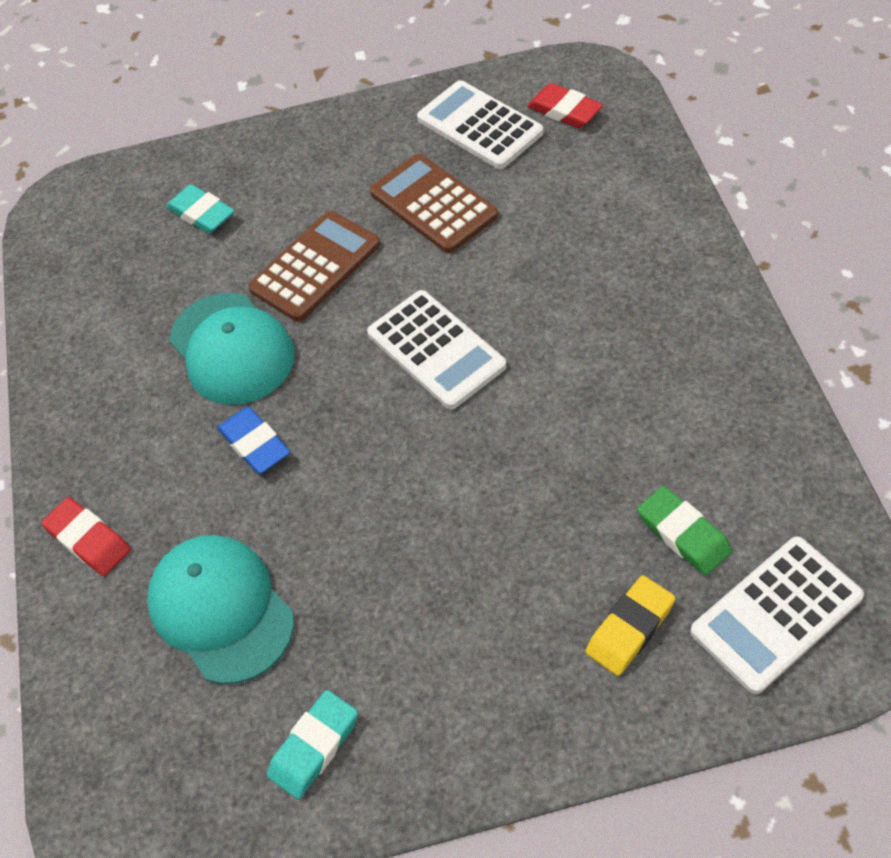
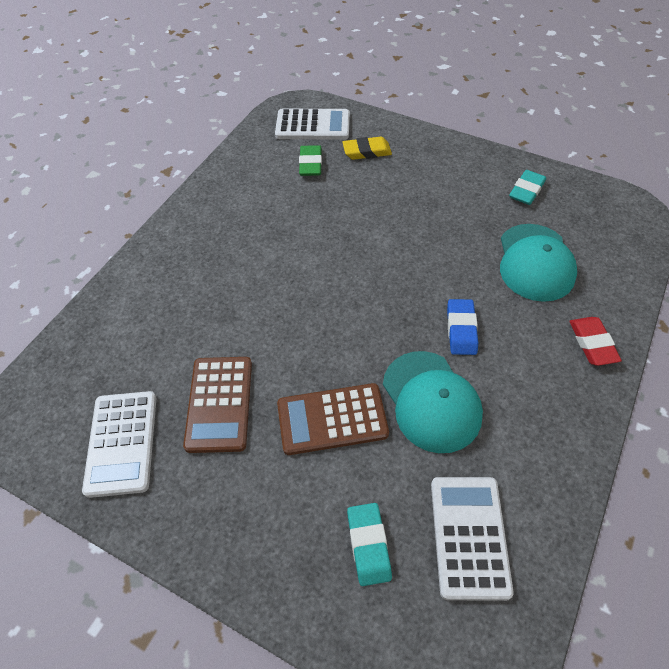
camera: 145 degrees left, 0 degrees up
turquoise cap [169,293,295,405] -> turquoise cap turned 150 degrees clockwise [383,351,483,453]
turquoise eraser [267,690,358,799] -> turquoise eraser turned 45 degrees counterclockwise [509,170,546,205]
white calculator [367,290,507,409] -> white calculator moved to [431,477,514,601]
red eraser [527,83,603,128] -> none

